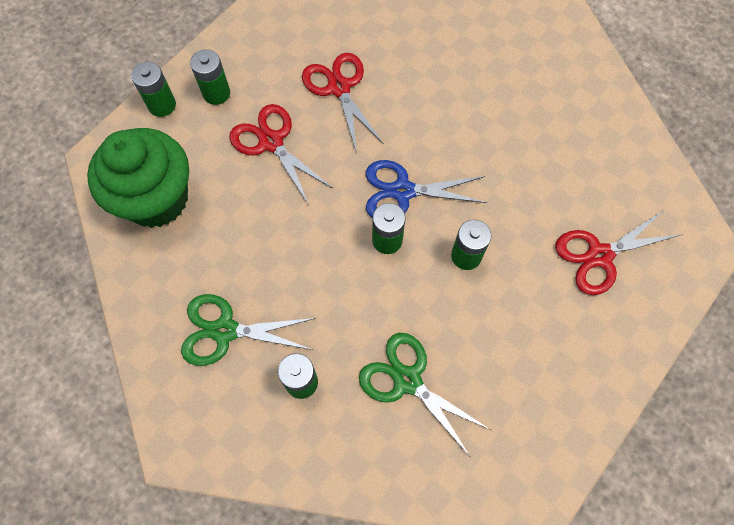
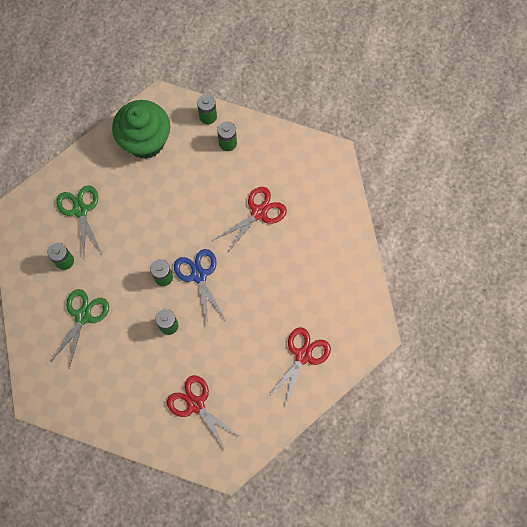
camera: 70 degrees right, 5 degrees up
red scissors [229,104,332,205] -> red scissors moved to [268,328,331,406]

